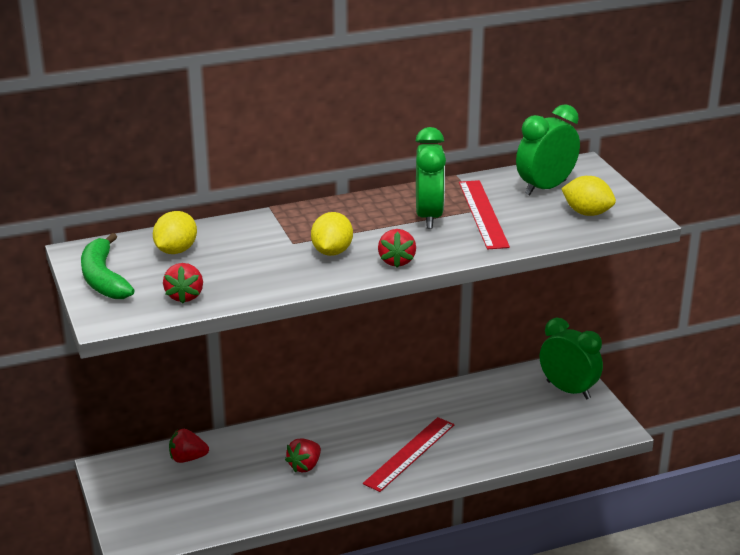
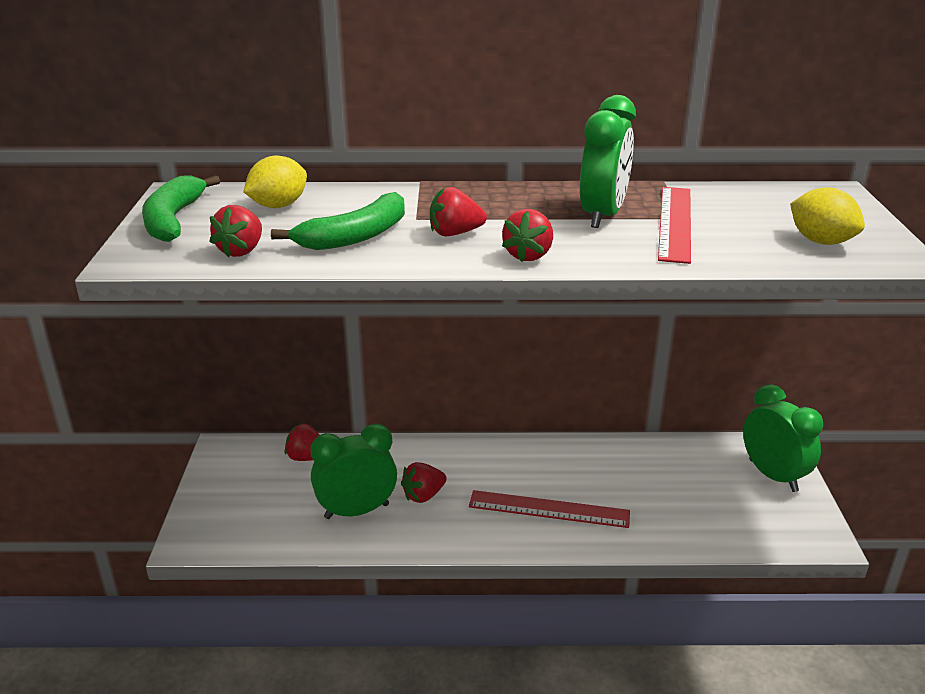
camera: 20 degrees right, 0 degrees up
yellow lemon [311,212,353,256] -> red strawberry [430,187,487,236]
red ruler [363,417,455,492] -> red ruler turned 45 degrees clockwise [469,490,630,528]
green clock [516,104,580,196] -> green clock moved to [310,424,397,519]
none -> green banana [271,192,405,250]

